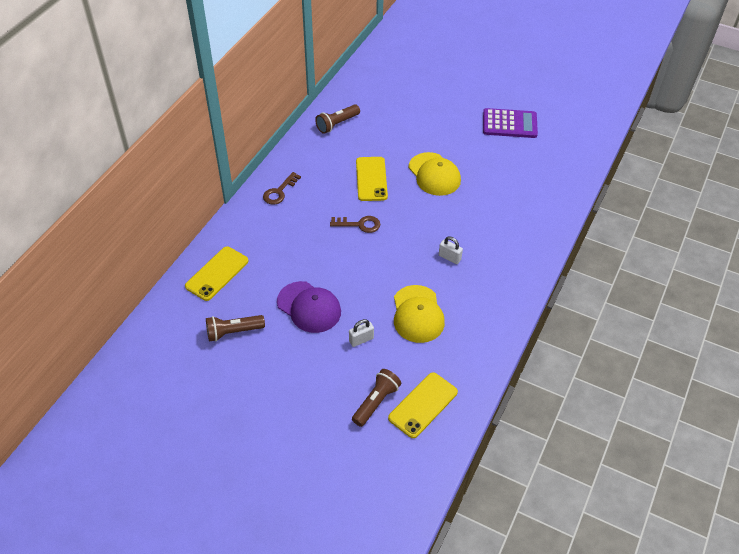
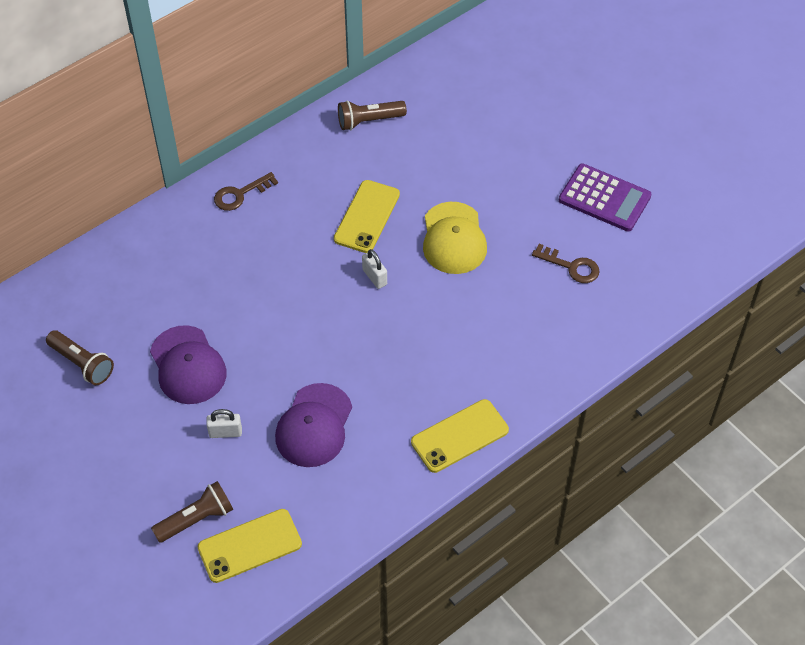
camera: 25 degrees right, 5 degrees up
yellow phone [185,246,249,301] -> yellow phone moved to [411,399,509,473]
brown flashlight [206,315,265,342] -> brown flashlight turned 150 degrees counterclockwise [46,330,114,385]
brown key [330,216,380,233] -> brown key moved to [532,244,600,283]
yellow cap [394,285,445,343] -> purple cap [275,383,352,467]
white padlock [439,237,463,264] -> white padlock moved to [362,249,387,289]

